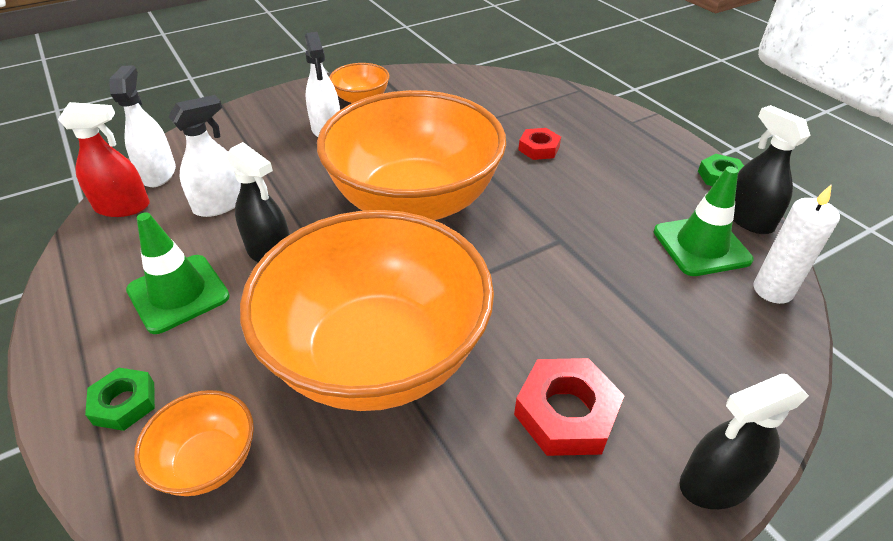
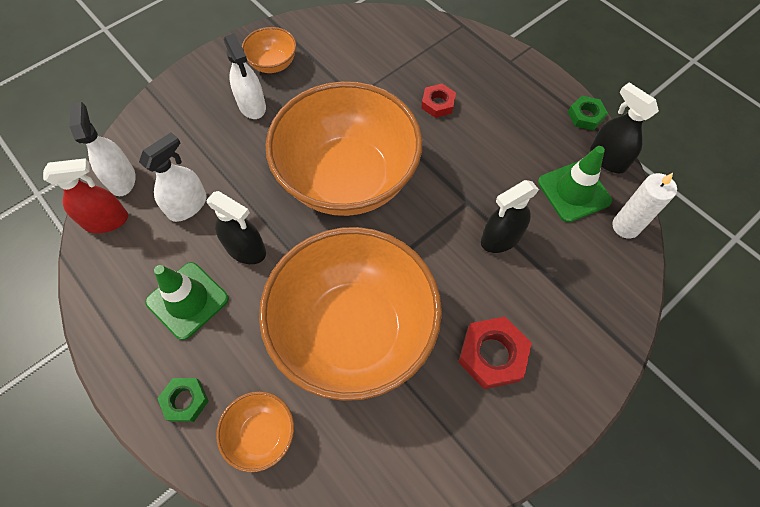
camera: 10 degrees left, 20 degrees up
black spray bottle [680,374,809,509] -> black spray bottle moved to [481,180,539,253]

